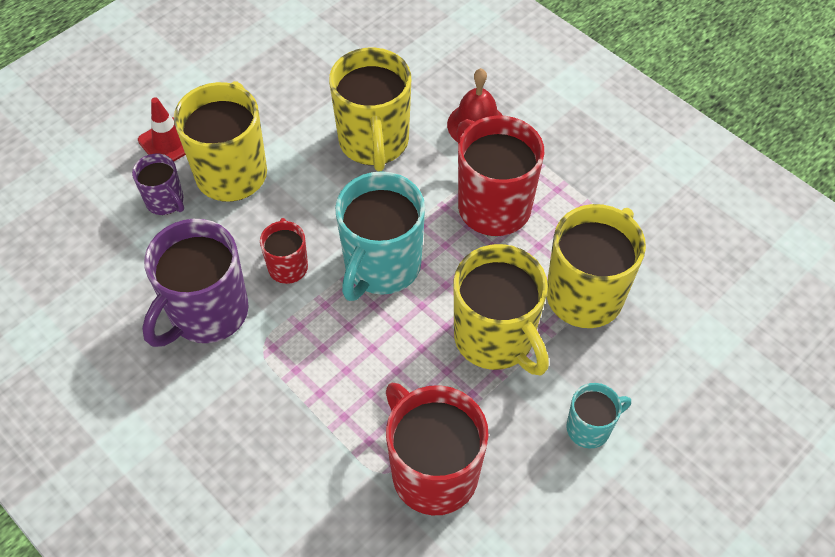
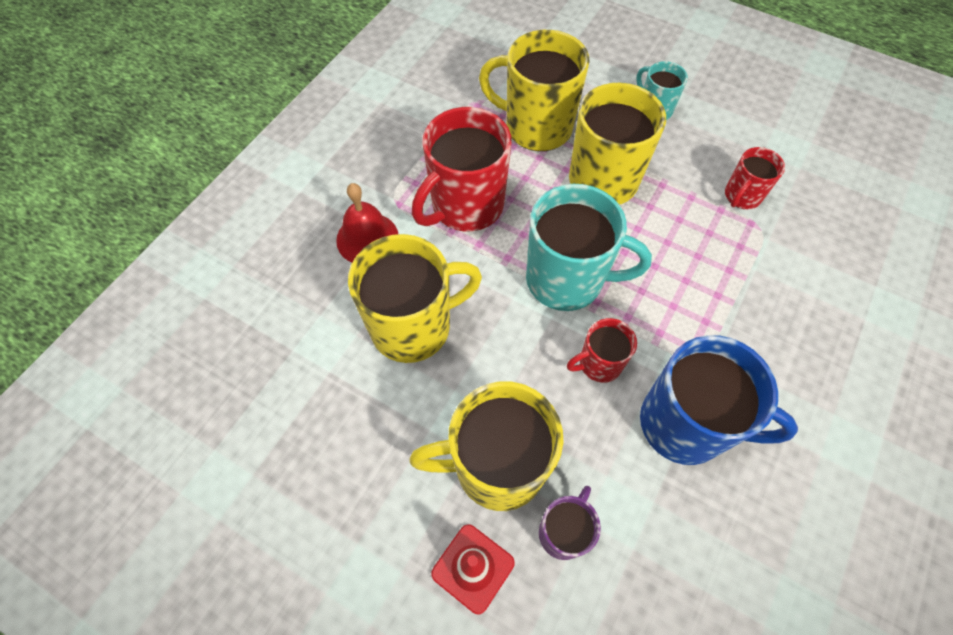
camera: 105 degrees left, 5 degrees up
purple mug [142,219,249,347] -> blue mug [640,335,798,465]
red mug [386,383,489,515] -> red mug [725,147,785,209], size x0.52

